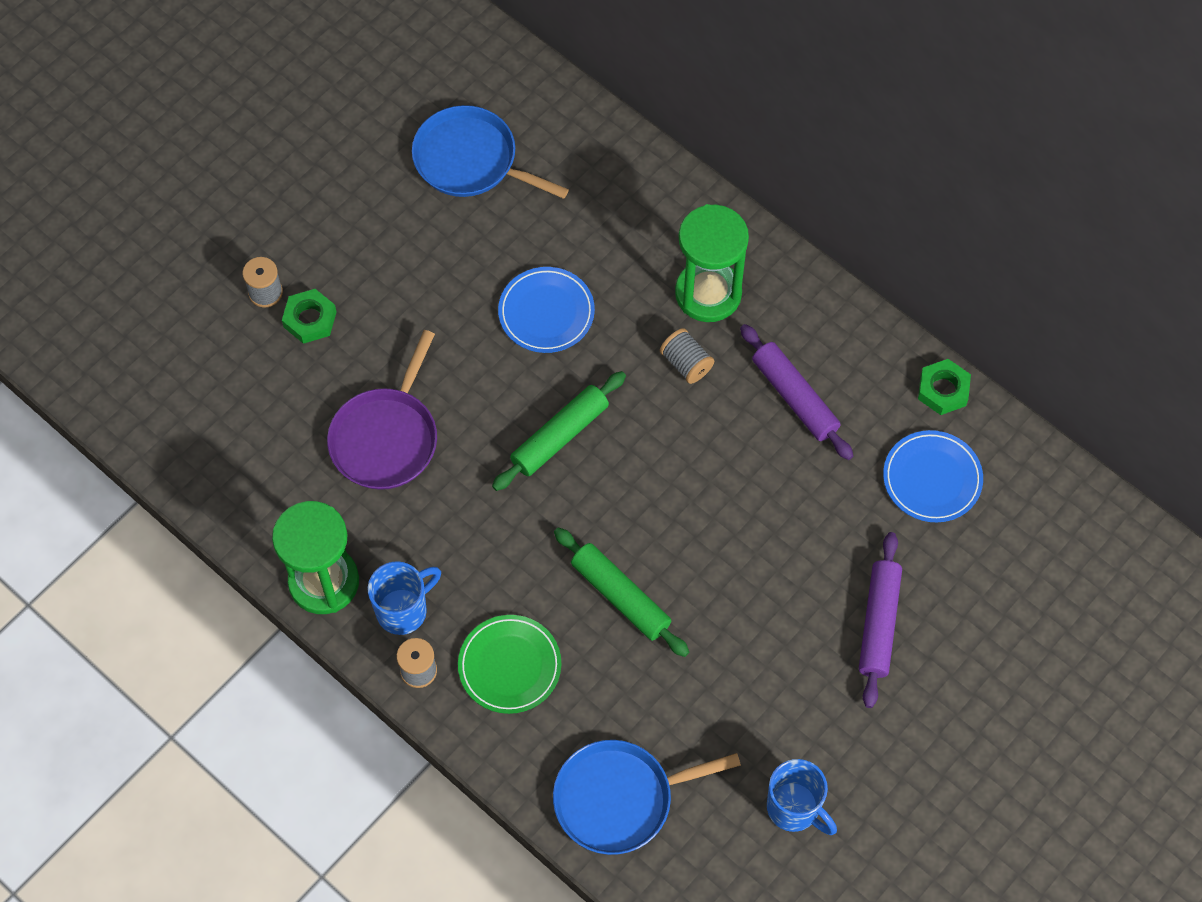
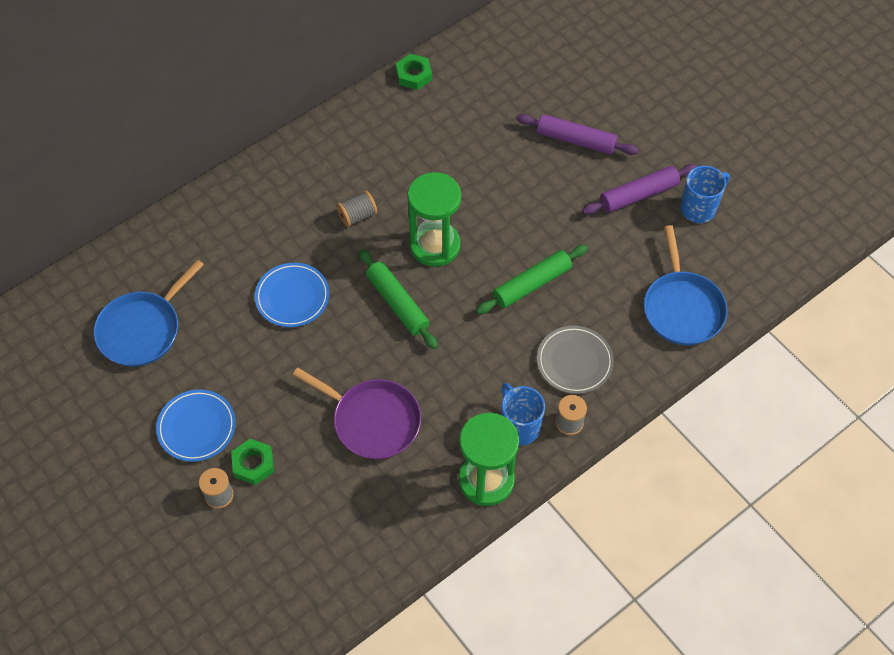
camera: 80 degrees left, 5 degrees down
green plate [458,615,561,714] -> grey plate [537,326,614,394]
green hourglass [675,204,749,322] -> green hourglass moved to [408,172,461,267]
purple rolling pin [740,324,853,460] -> purple rolling pin moved to [582,164,697,215]
blue plate [883,430,983,522] -> blue plate moved to [156,389,236,462]

